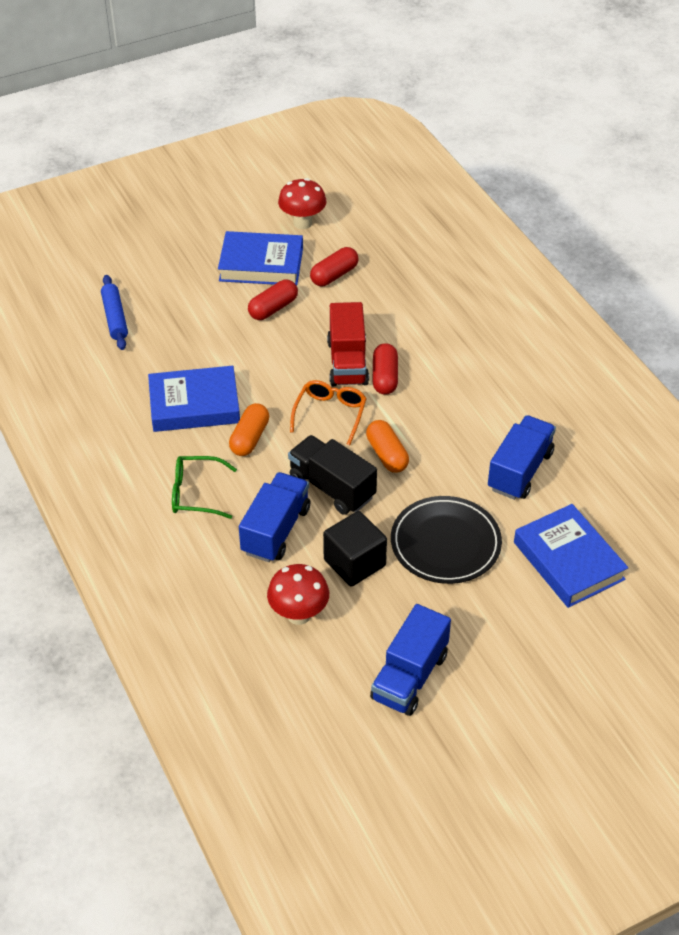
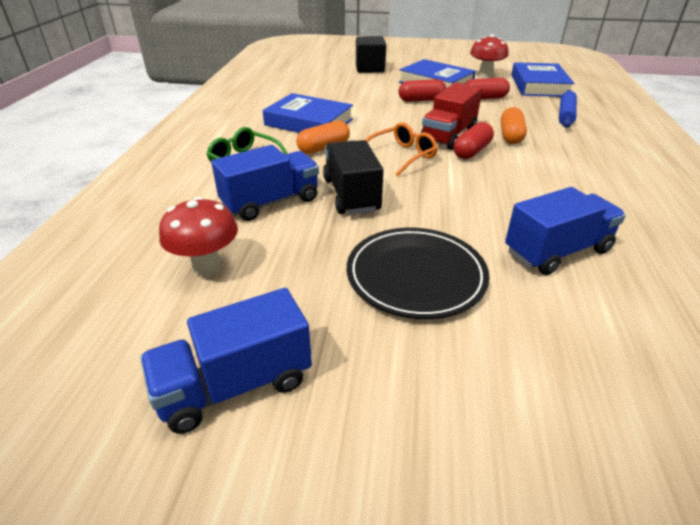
camera: 35 degrees right, 10 degrees down
blue rolling pin [101,275,128,350] -> blue rolling pin moved to [559,90,577,128]
black cube [323,511,387,587] -> black cube moved to [356,36,386,73]
orange capsule [366,420,409,473] -> orange capsule moved to [501,107,527,144]
blue book [514,504,628,608] -> blue book moved to [511,62,574,97]

